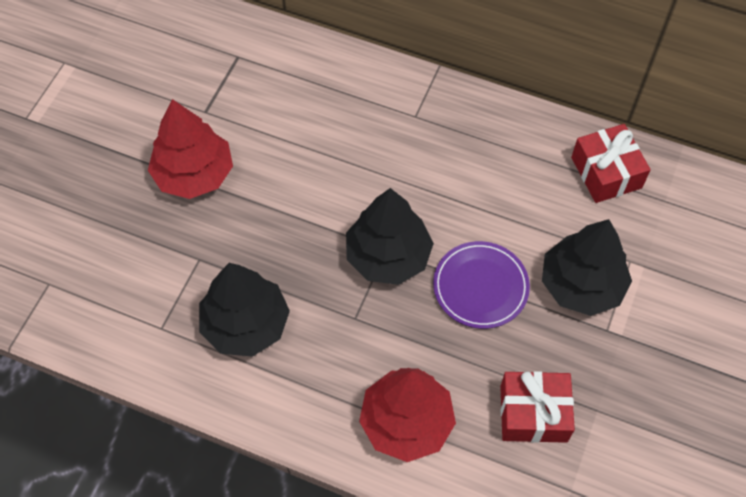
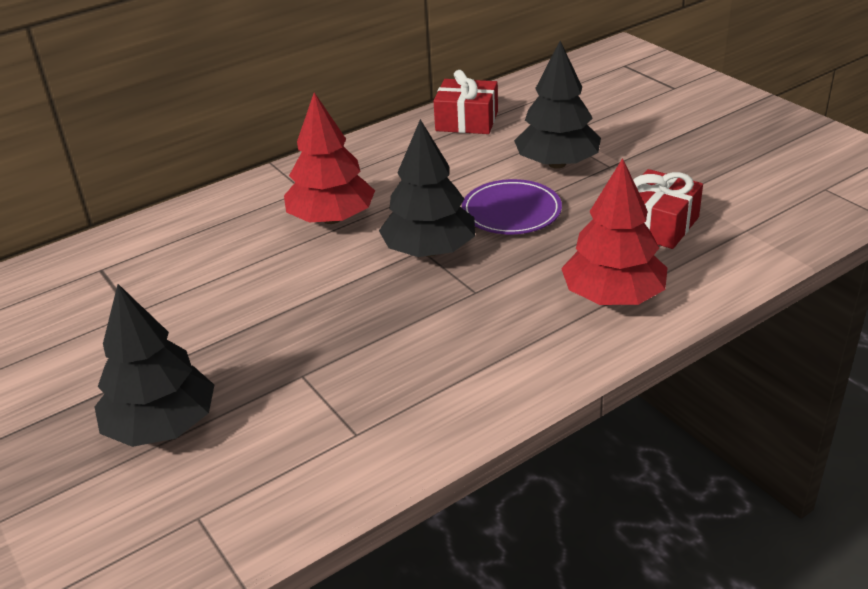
camera: 55 degrees left, 25 degrees down
red tree [148,99,233,199] -> red tree moved to [284,92,375,224]
black tree [199,263,290,357] -> black tree moved to [95,284,214,447]

